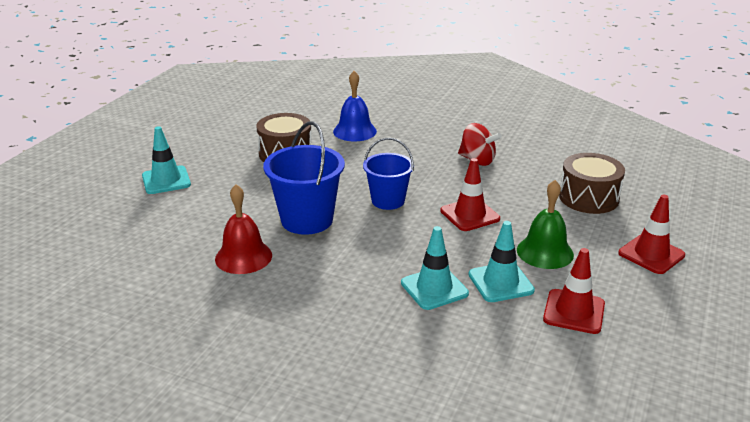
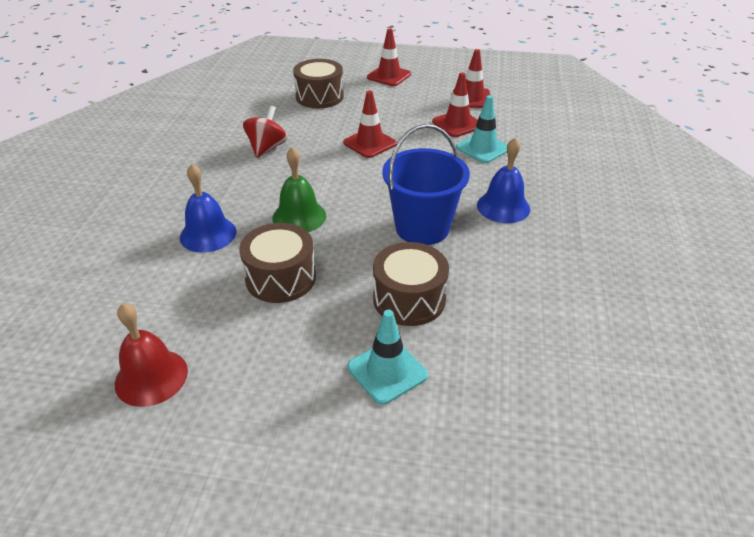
camera: 105 degrees left, 10 degrees up
red bell [215,184,272,274] -> red bell moved to [115,303,188,407]
blue bucket [363,138,414,210] -> none
turquoise traffic cone [468,221,535,302] -> red traffic cone [432,73,478,137]
green bell [517,180,574,269] -> green bell moved to [272,147,326,232]
none -> brown drum [373,242,449,326]
none -> blue bell [477,138,530,223]

